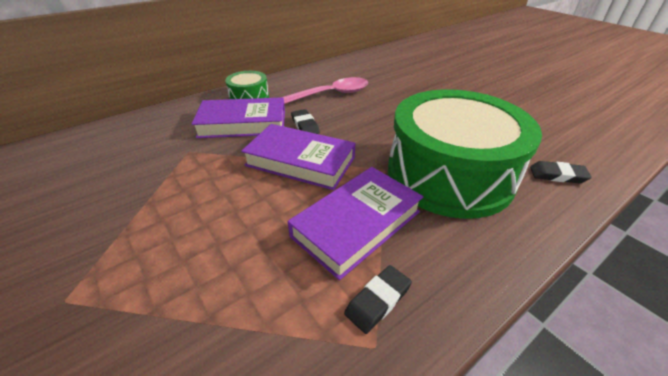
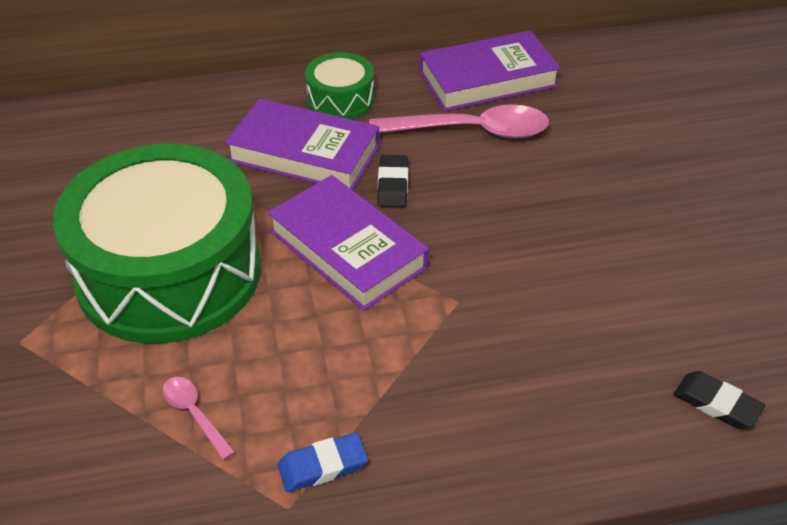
camera: 25 degrees right, 5 degrees up
purple book [288,167,424,280] -> purple book moved to [419,31,561,111]
black eraser [344,265,412,334] -> blue eraser [277,433,368,492]
green drum [388,89,542,219] -> green drum moved to [53,143,261,344]
none -> pink spoon [162,377,235,460]

